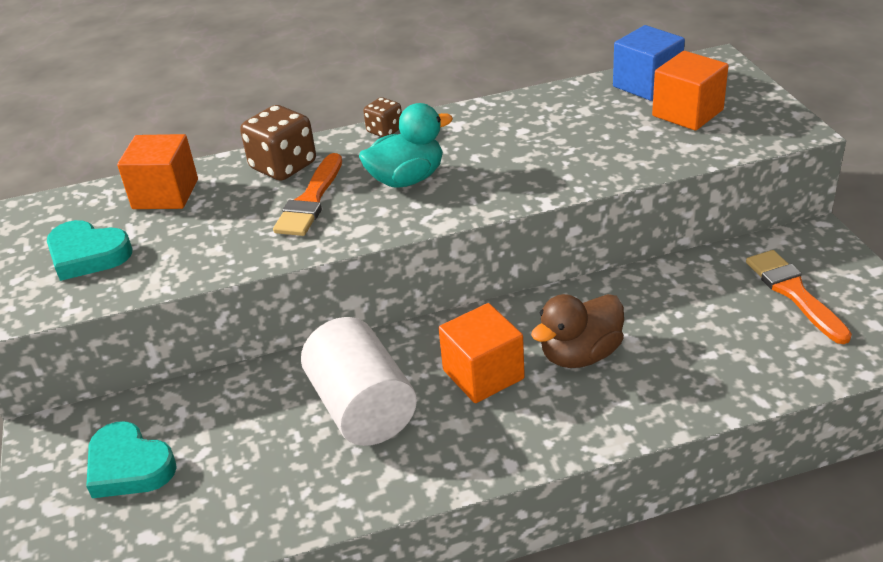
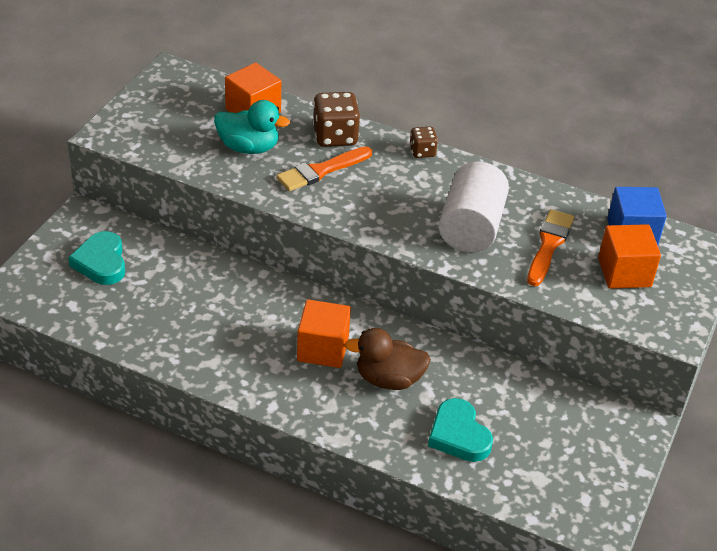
camera: 35 degrees right, 5 degrees up
turquoise heart [47,220,133,281] -> turquoise heart moved to [428,398,493,462]
white cylinder [301,317,417,446] -> white cylinder moved to [439,162,509,253]
turquoise duck [359,103,453,188] -> turquoise duck moved to [214,100,290,154]
orange brush [746,250,852,344] -> orange brush moved to [527,209,574,286]

